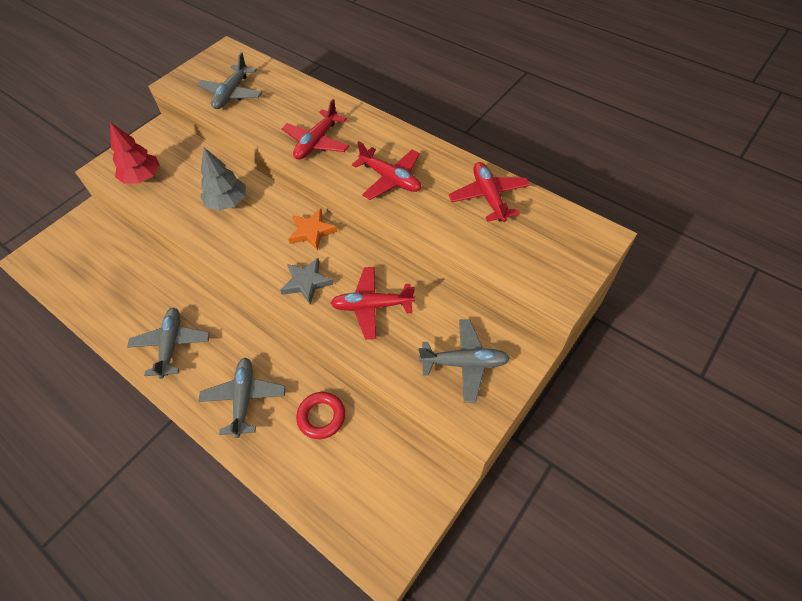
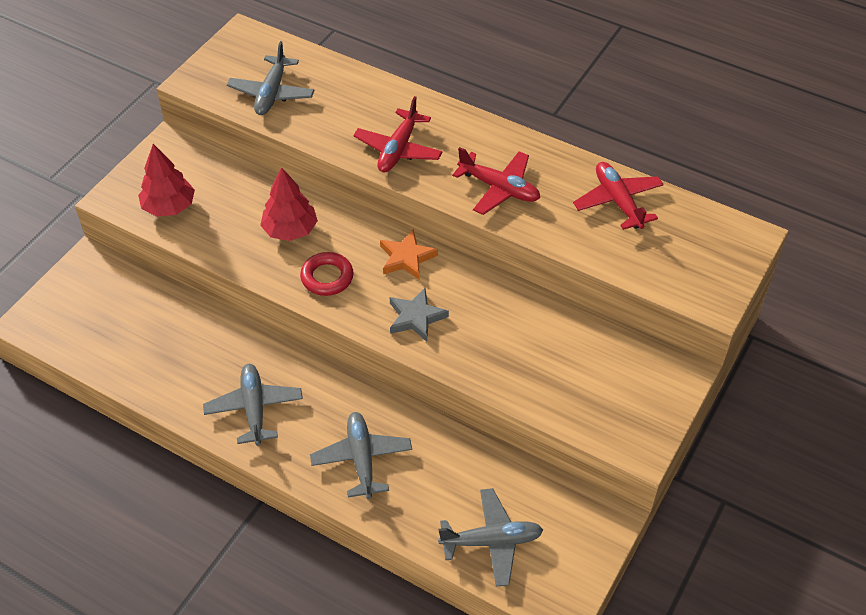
camera: 10 degrees left, 5 degrees down
grey tree [200,148,246,211] -> red tree [260,167,318,241]
red ring [296,392,345,439] -> red ring moved to [300,252,354,296]
red plane [331,267,415,340] -> none
grey plane [419,319,510,402] -> grey plane moved to [438,488,543,587]

